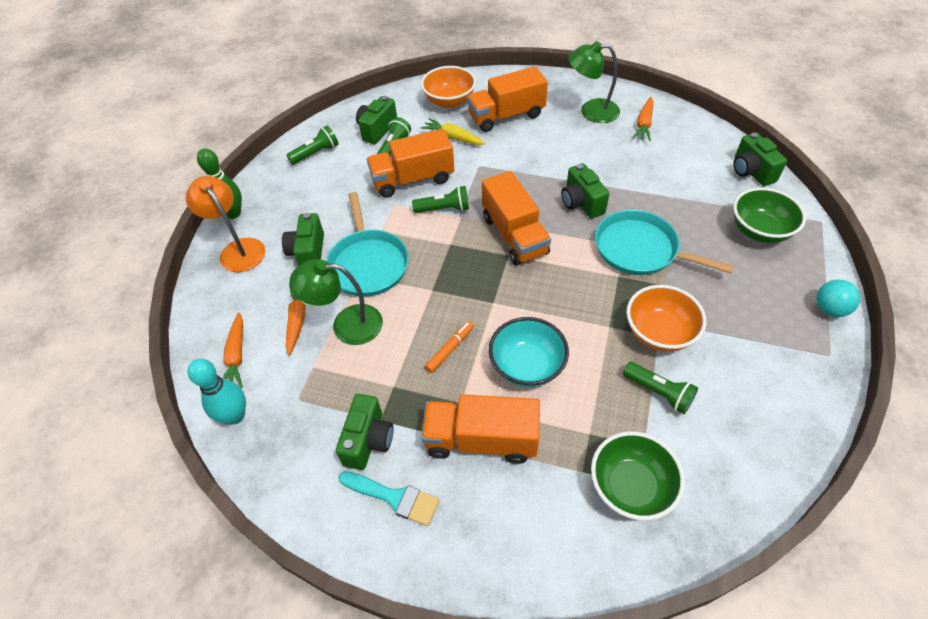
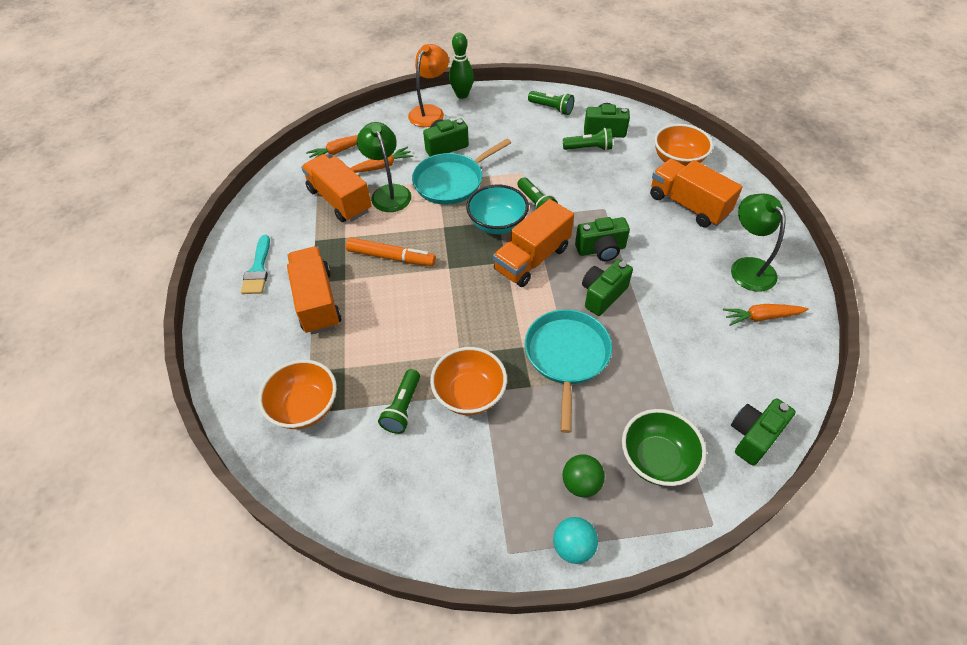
camera: 65 degrees right, 0 degrees up
turquoise bowling pin [188,359,246,425] -> none
green camera [336,394,394,470] -> green camera moved to [575,217,630,261]
orange truck [367,129,454,198] -> orange truck moved to [301,154,372,222]
yellow carrot [421,118,485,145] -> none
orange marker [425,321,474,373] -> orange marker [346,237,436,266], size x1.60
turquoise bowl [489,317,569,388] -> turquoise bowl moved to [466,184,529,234]
green bowl [591,431,685,520] -> orange bowl [258,360,337,429]
none -> green ball [562,454,605,497]

